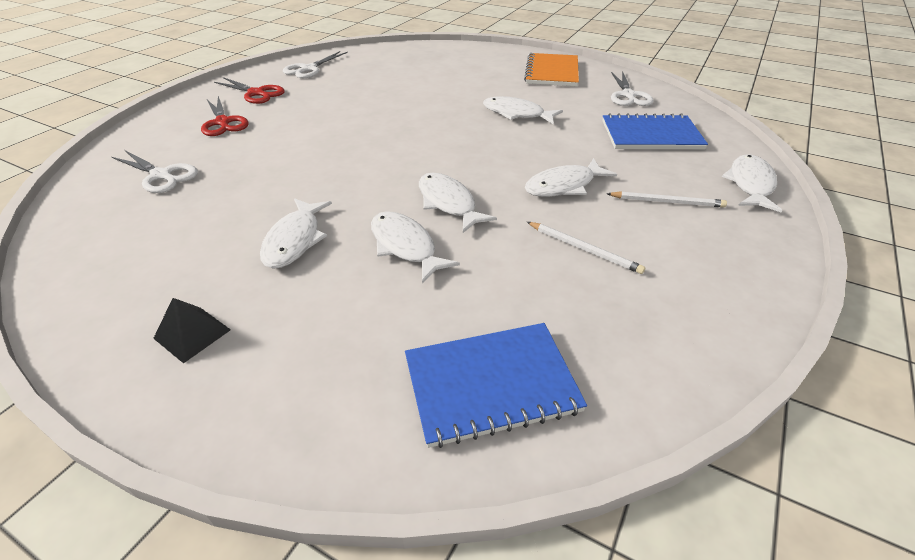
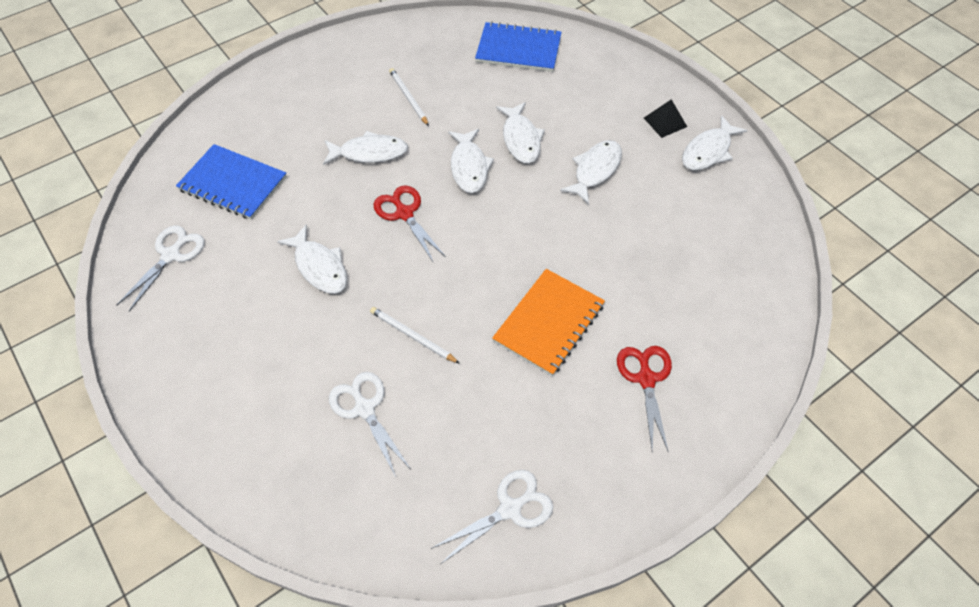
camera: 155 degrees left, 15 degrees up
white scissors [112,150,198,193] -> white scissors moved to [329,372,410,477]
red scissors [214,77,285,104] -> red scissors moved to [373,185,446,263]
orange notebook [524,53,579,86] -> orange notebook moved to [492,269,605,376]
white pencil [607,191,727,208] -> white pencil moved to [370,307,460,364]
white fish [722,155,782,212] -> white fish moved to [682,115,747,170]

